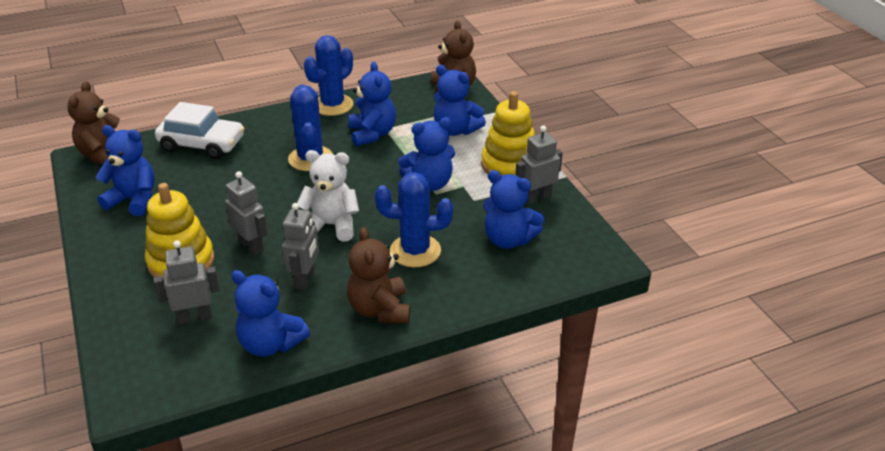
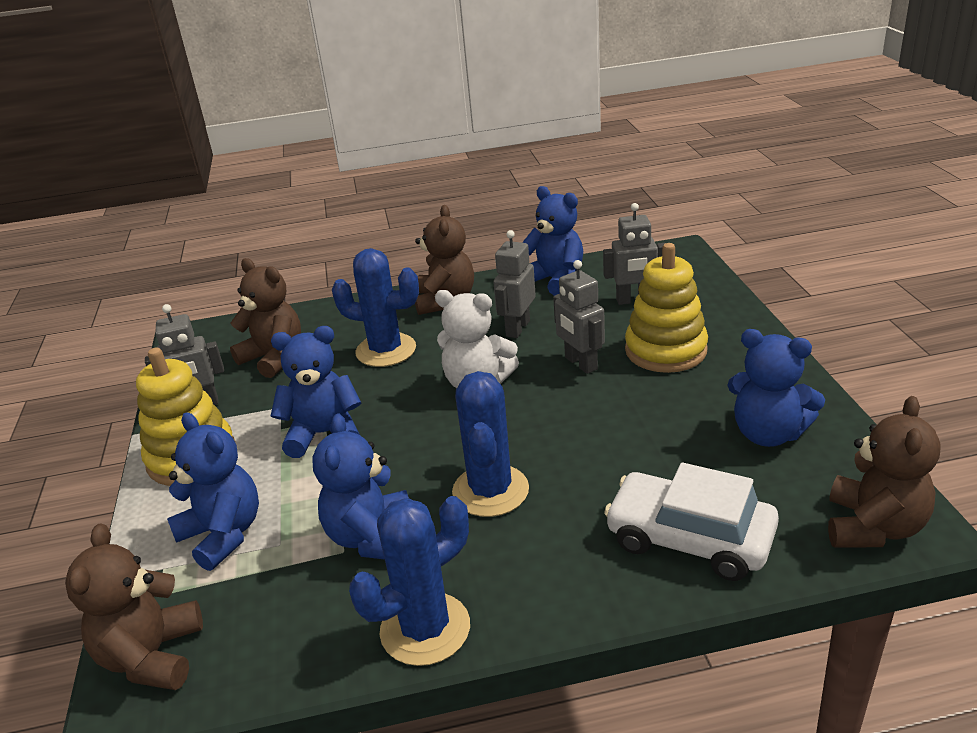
camera: 165 degrees left, 5 degrees down
blue teddy bear [483,170,544,249] -> brown teddy bear [230,258,301,378]

